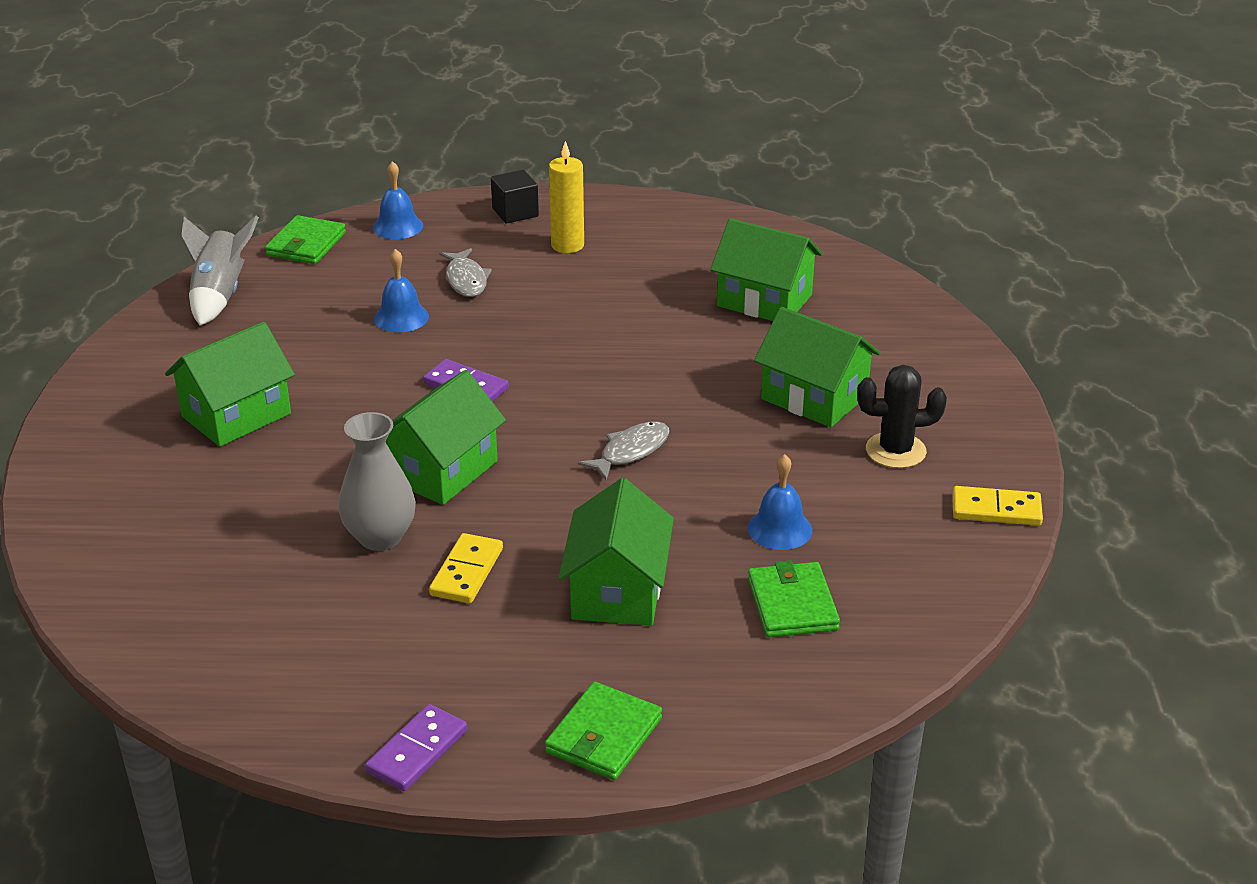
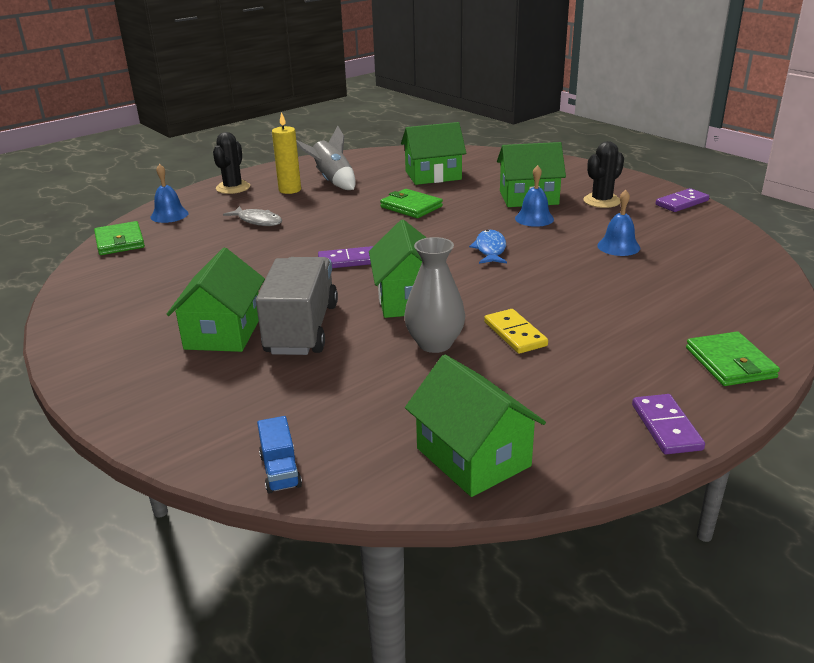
camera: 40 degrees left, 5 degrees down
grey rocket [181,216,259,326] -> grey rocket moved to [296,126,356,190]
blue bell [374,249,429,332] -> blue bell moved to [515,165,554,227]
black cube [491,170,539,224] -> black cactus [213,132,250,194]
green house [558,478,674,626] -> green house moved to [405,355,546,497]
grey fish [578,422,669,480] -> blue fish [469,230,507,264]
green wallet [748,560,840,638] -> green wallet moved to [380,189,443,218]
yellow domino [953,486,1043,526] -> purple domino [656,188,709,212]
none -> grey truck [256,257,338,355]
none -> blue truck [257,416,302,494]

